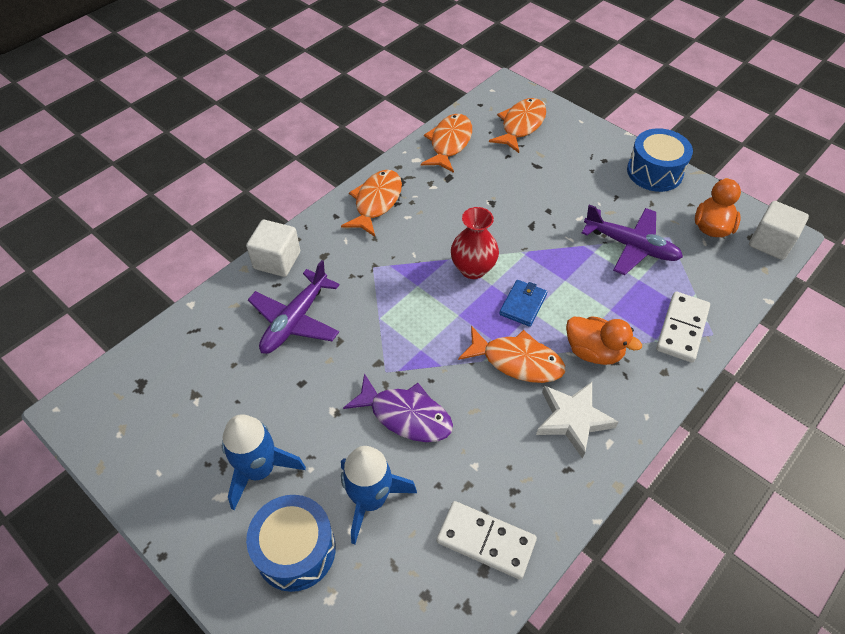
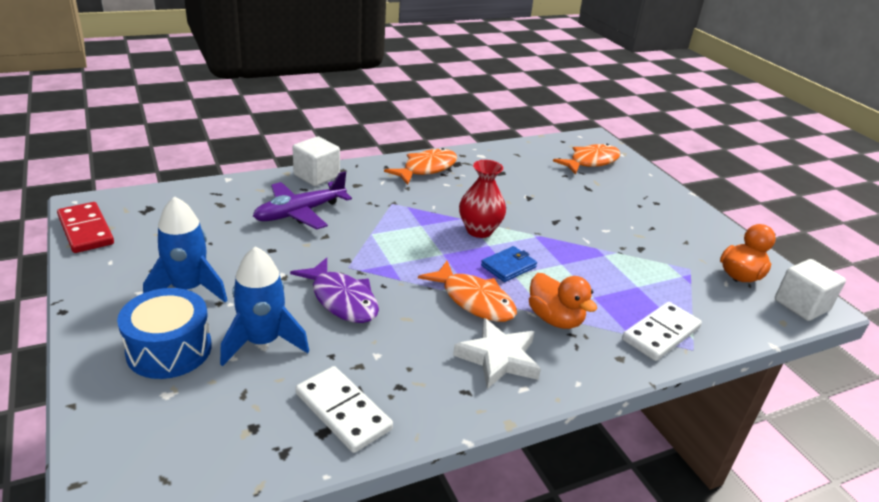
camera: 20 degrees right, 20 degrees down
orange fish [421,114,472,173] -> none
purple plane [582,204,683,275] -> none
blue drum [627,128,693,192] -> none
none -> red domino [57,202,114,253]

